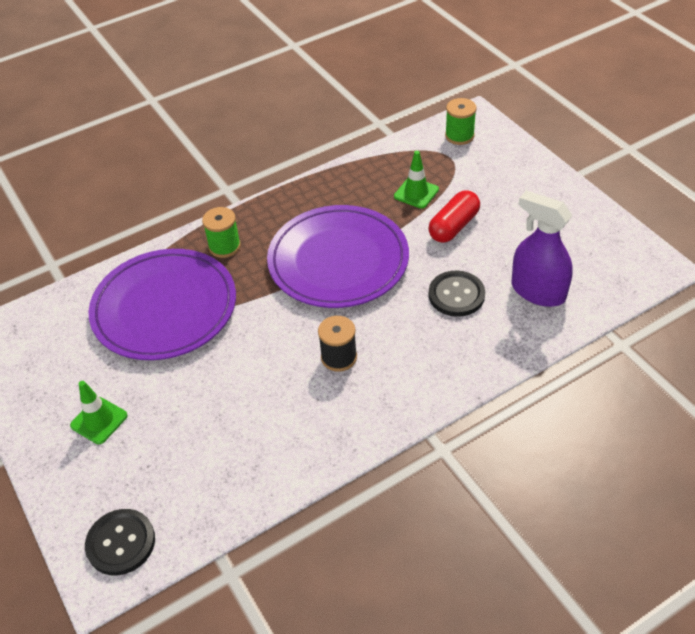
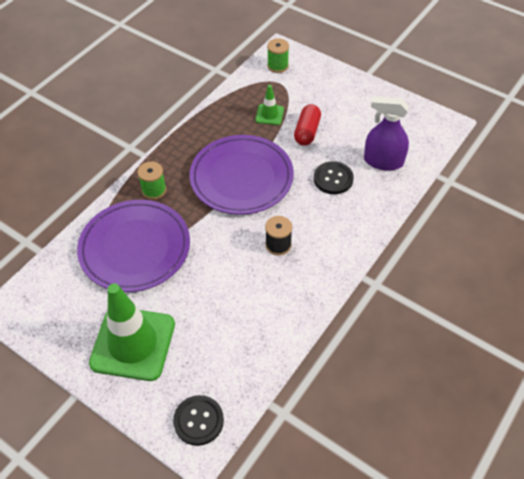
camera: 25 degrees left, 5 degrees up
green traffic cone [70,381,128,444] -> green traffic cone [89,283,175,381], size x2.19

